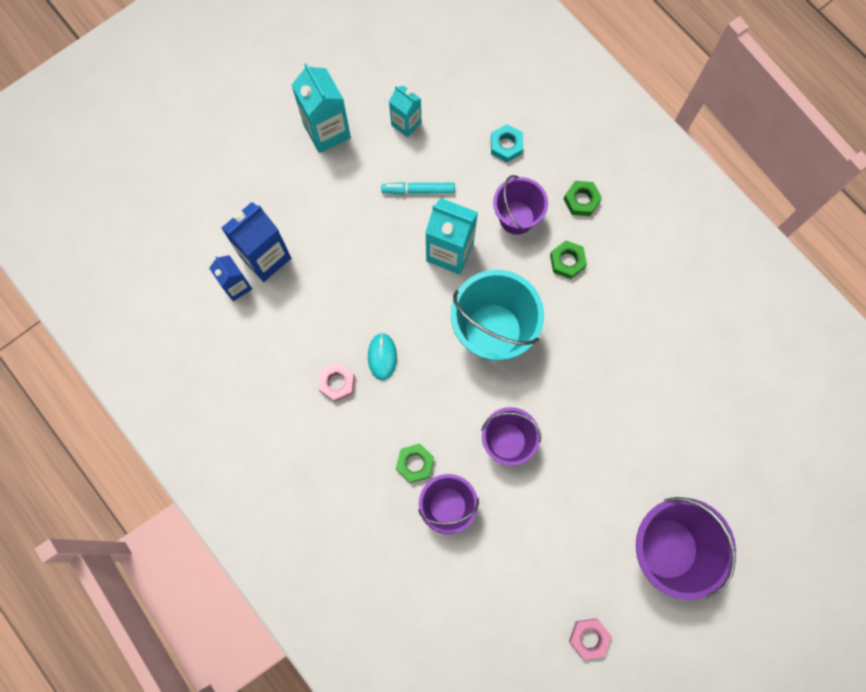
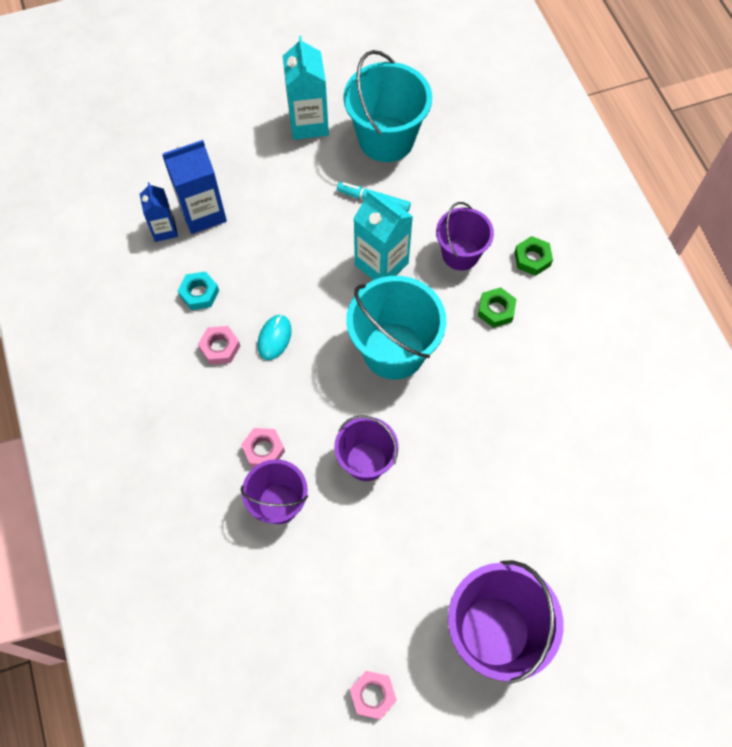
camera: 20 degrees right, 10 degrees down
turquoise carton [389,86,421,137] -> turquoise bucket [343,50,432,162]
green nut [396,443,434,483] -> pink nut [241,428,285,467]
turquoise nut [491,124,523,162] -> turquoise nut moved to [178,271,219,310]

